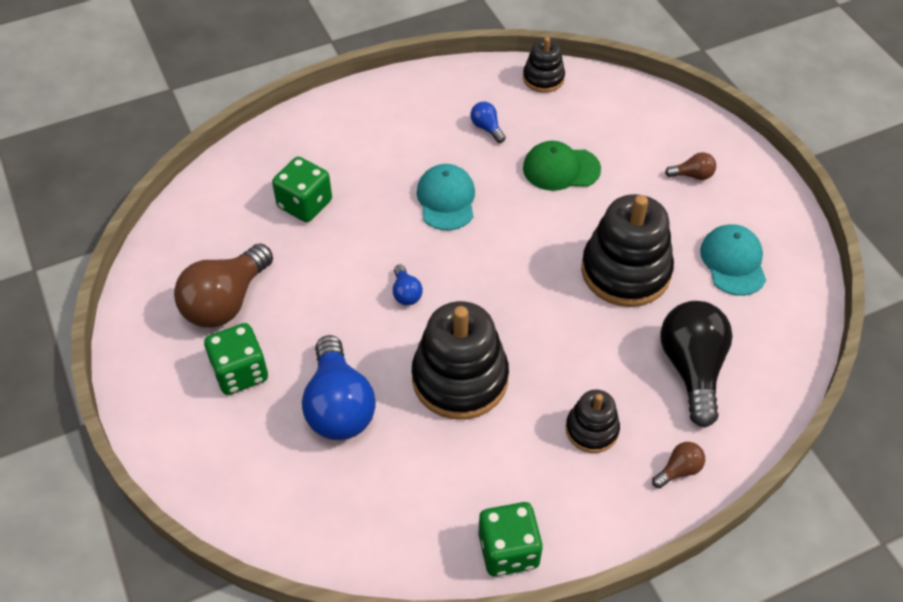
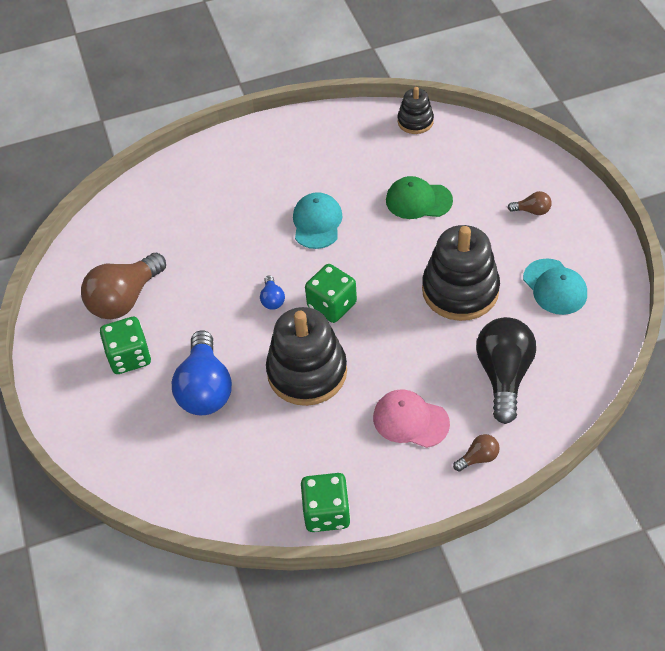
camera: 10 degrees right, 0 degrees up
green dice [272,157,332,222] -> green dice moved to [305,264,357,323]
blue light bulb [470,102,506,143] -> none
black stacking toy [566,390,620,453] -> pink cap [373,389,450,448]
turquoise cap [700,224,766,296] -> turquoise cap turned 150 degrees clockwise [523,258,587,315]

